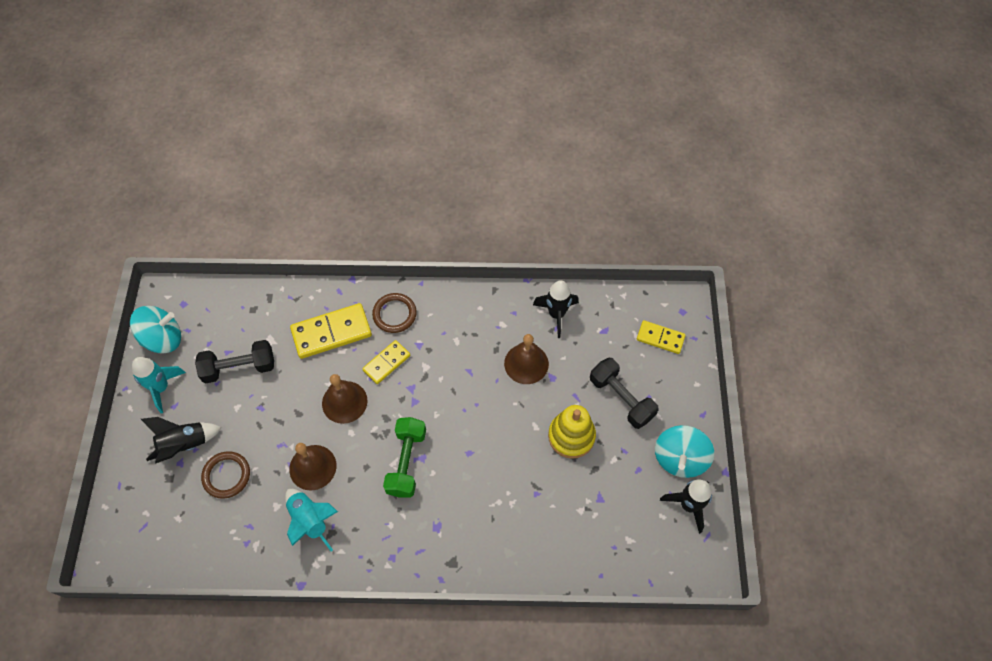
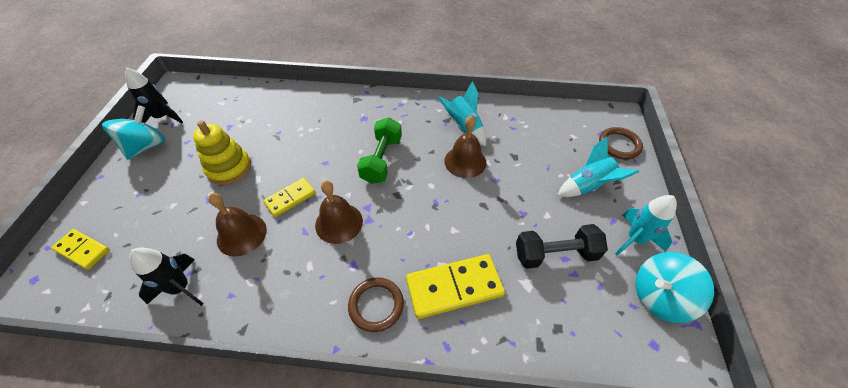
camera: 175 degrees left, 10 degrees down
black rocket [141,417,222,464] -> turquoise rocket [557,137,639,197]
brown ring [201,451,250,499] -> brown ring moved to [599,127,643,159]
brown bell [322,374,368,424] -> brown bell moved to [315,181,363,244]
yellow domino [362,340,410,384] -> yellow domino moved to [263,178,316,217]
black dumbbell [590,358,659,429] -> none

